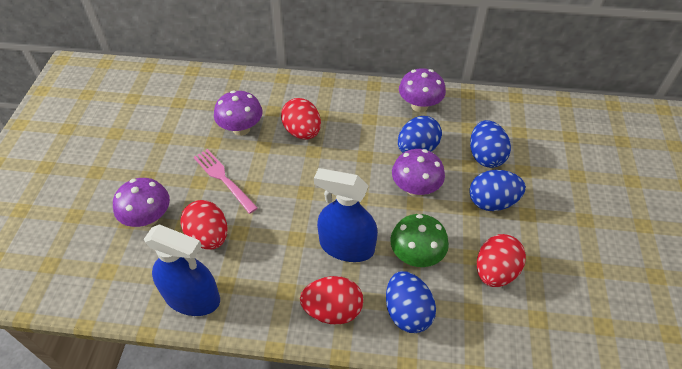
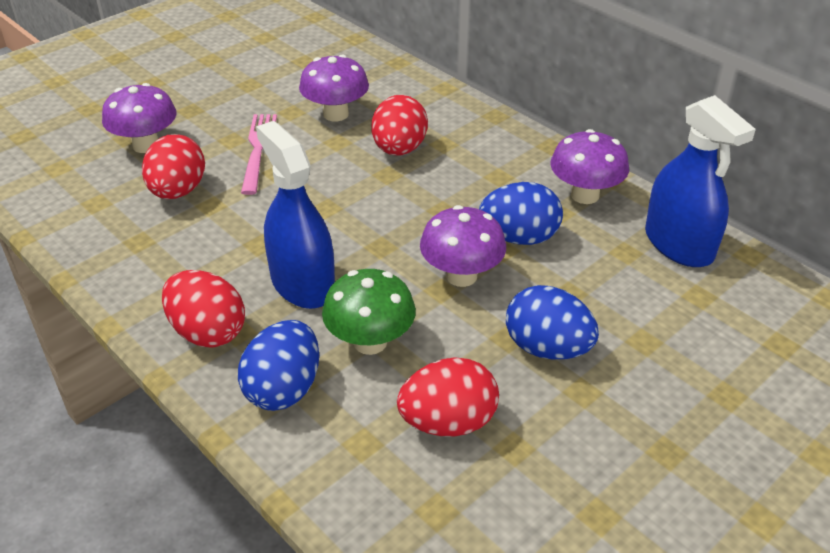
camera: 40 degrees right, 10 degrees down
blue spray bottle [144,224,220,316] -> blue spray bottle moved to [645,95,756,267]
blue egg [470,120,511,168] -> none

